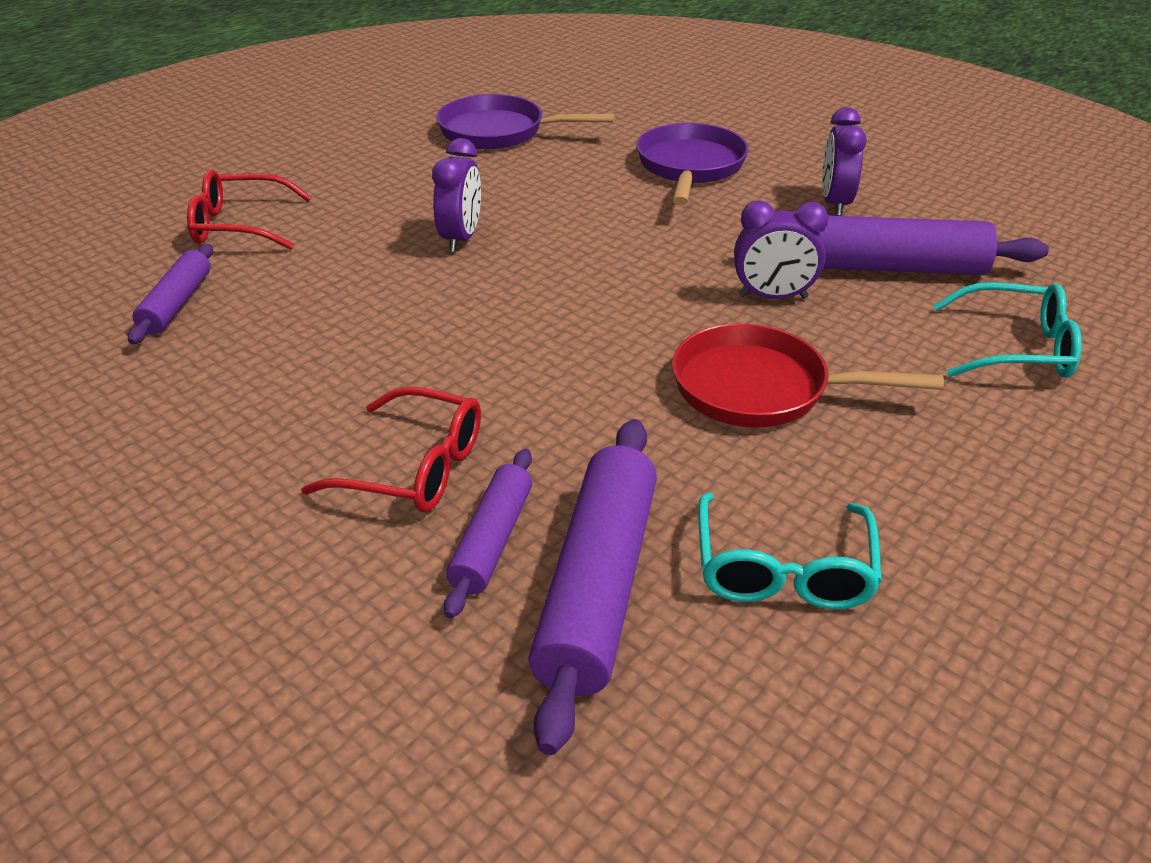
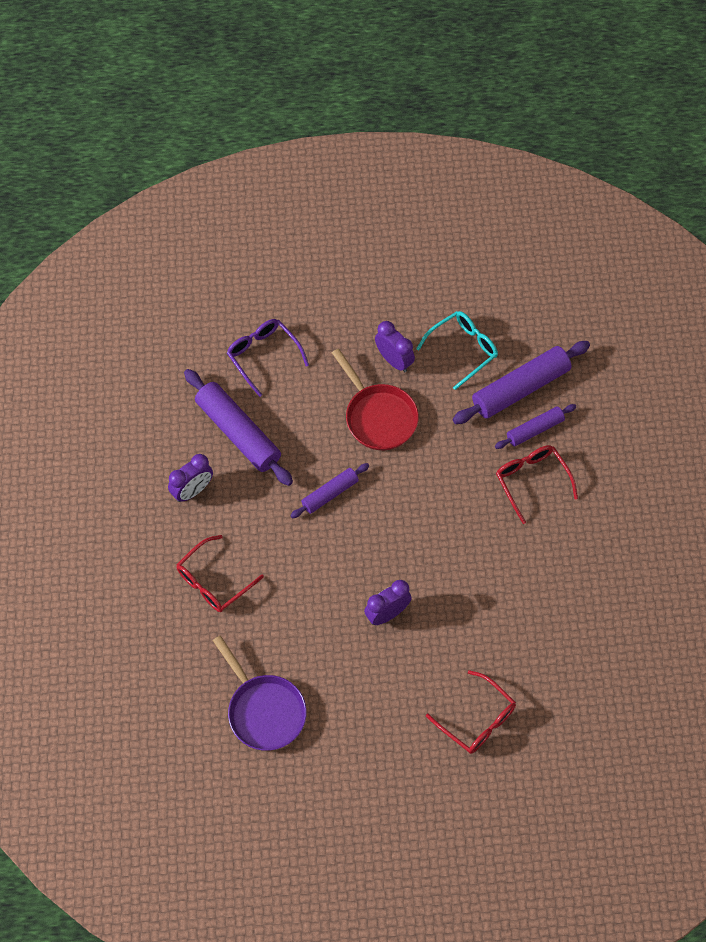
camera: 135 degrees left, 25 degrees up
purple rolling pin [128,244,213,344] -> purple rolling pin moved to [290,463,369,518]
purple pan [636,123,749,205] -> red glasses [176,535,264,612]
purple clock [734,200,828,299] -> purple clock moved to [375,321,415,372]
turquoise glasses [933,282,1082,378] -> purple glasses [227,319,309,397]

